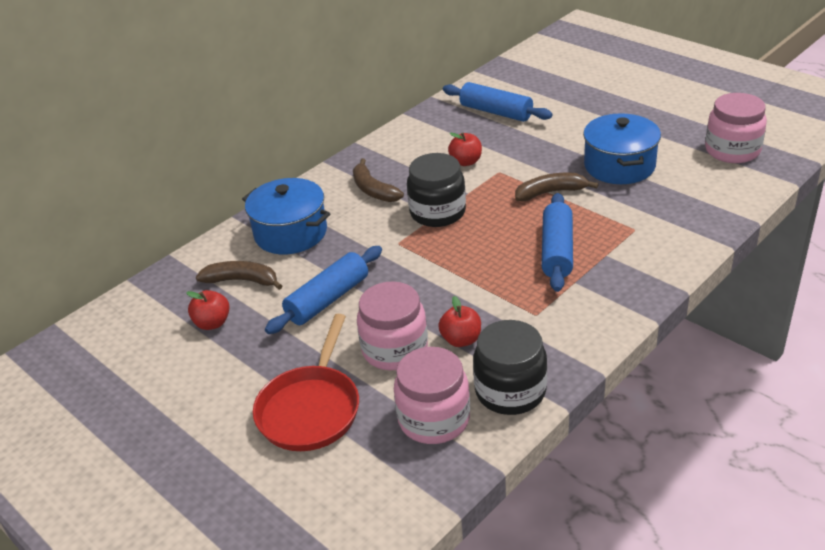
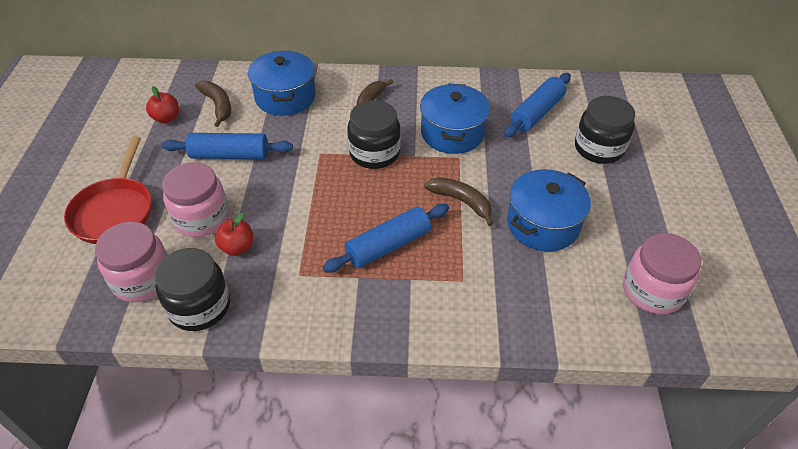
camera: 45 degrees right, 10 degrees up
red pan [253,314,359,451] -> red pan turned 60 degrees counterclockwise [64,136,152,244]
blue rolling pin [443,82,553,122] -> blue rolling pin turned 45 degrees clockwise [504,73,571,138]
red apple [448,133,482,166] -> blue pot [420,83,490,154]
none -> black jar [575,96,635,164]

